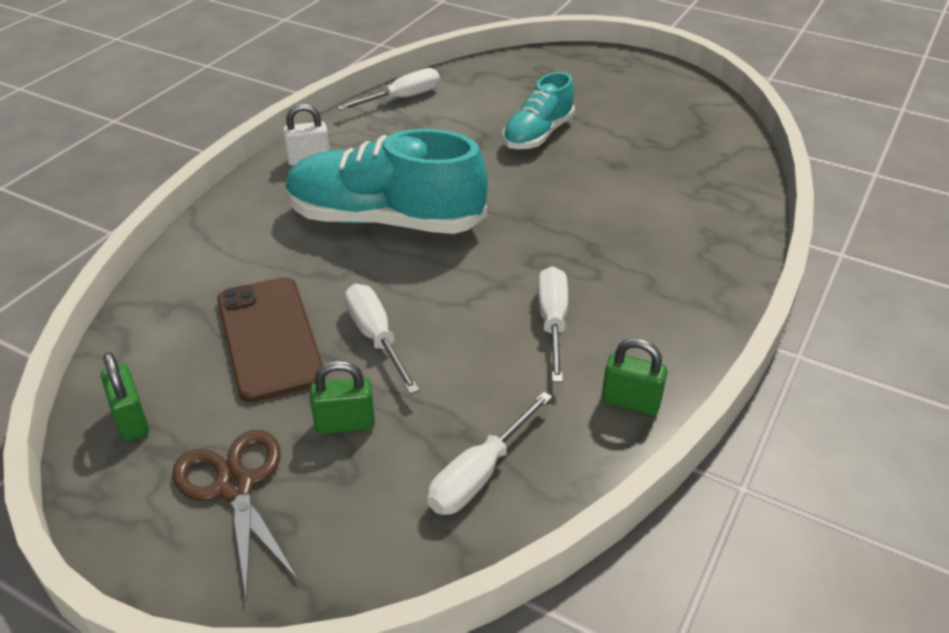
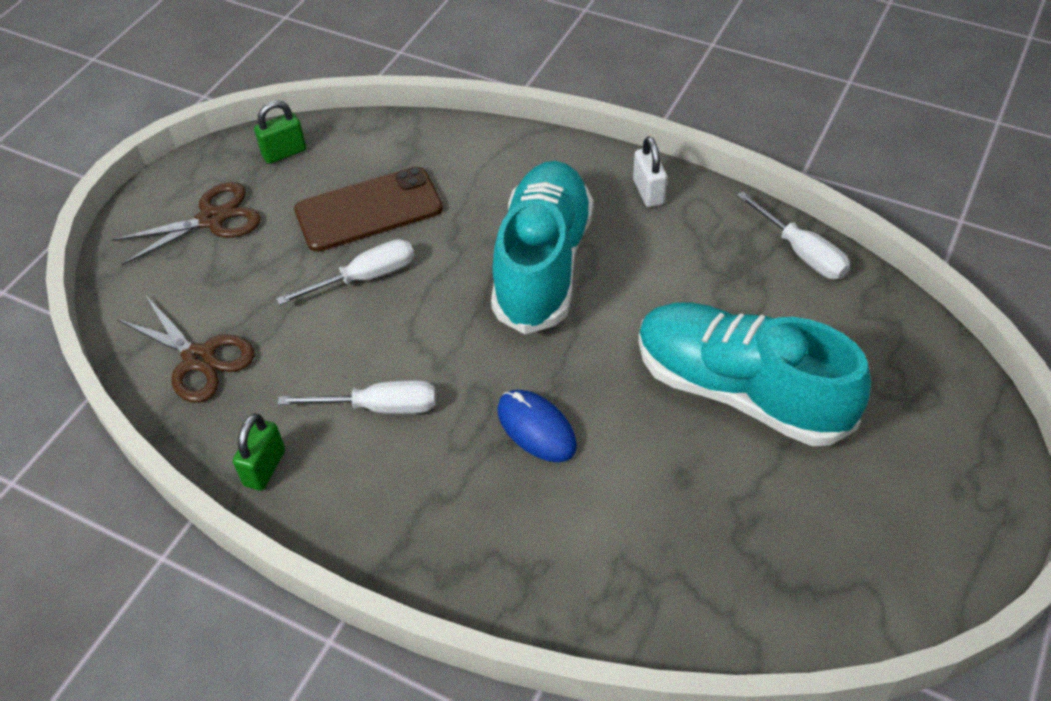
camera: 90 degrees right, 10 degrees up
green padlock [310,360,375,434] -> none
white screwdriver [427,392,552,515] -> brown scissors [116,296,255,402]
turquoise shoe [503,72,575,149] -> turquoise shoe [638,302,871,446], size x1.72
none -> blue mouse [497,390,577,462]

